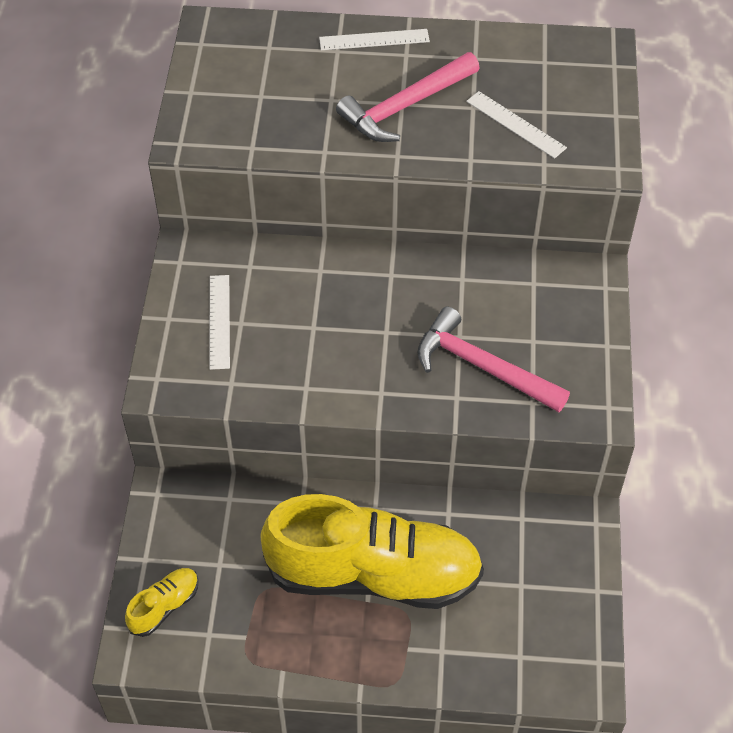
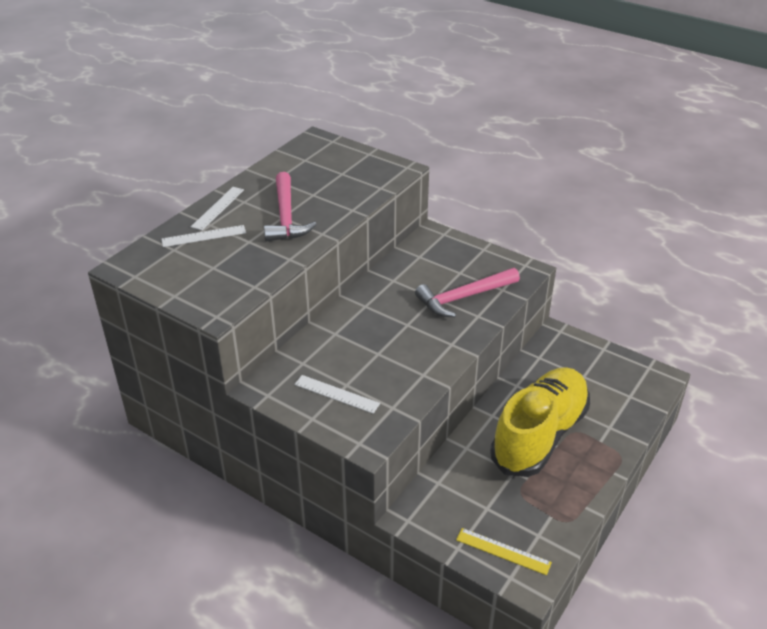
camera: 60 degrees left, 15 degrees down
yellow shoe [125,568,199,637] -> yellow ruler [456,528,552,575]
white ruler [466,91,567,159] -> white ruler moved to [161,225,246,247]

